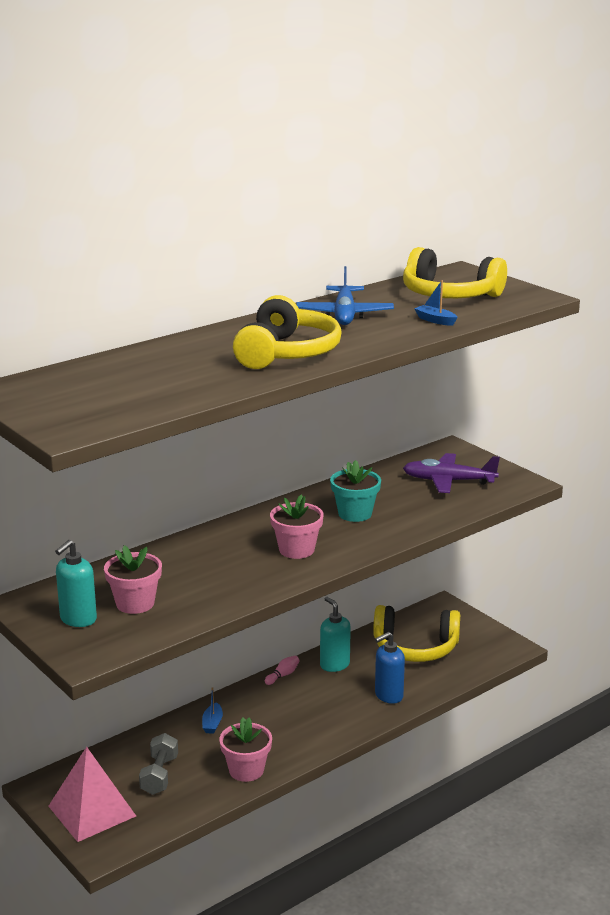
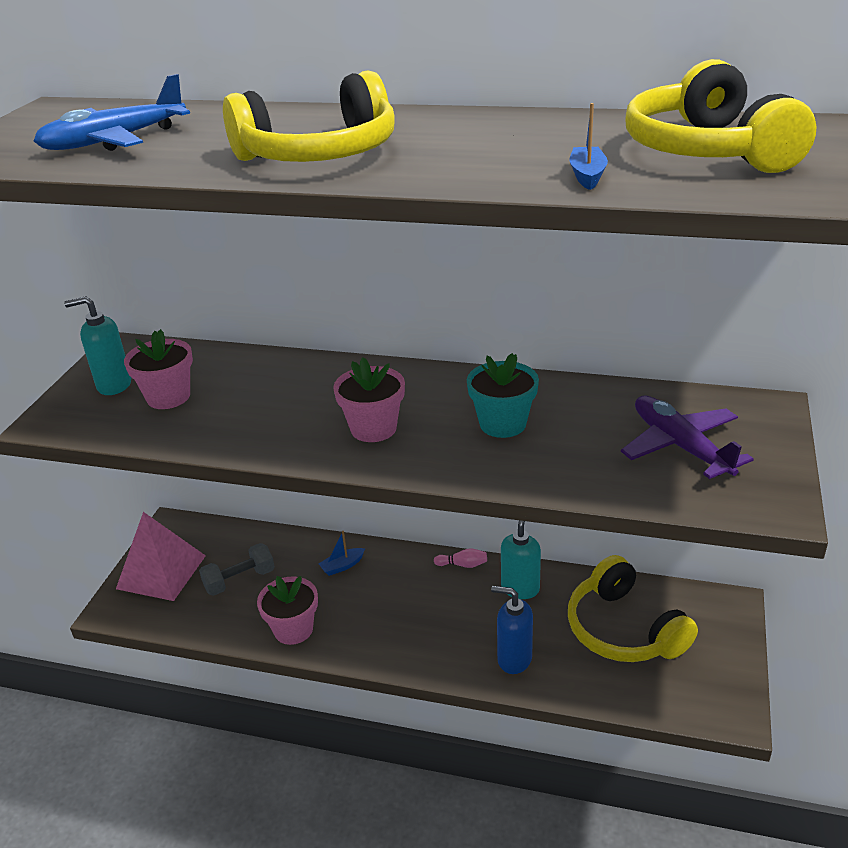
camera: 55 degrees right, 10 degrees up
blue plane [296,266,394,325] -> blue plane moved to [33,74,190,151]

